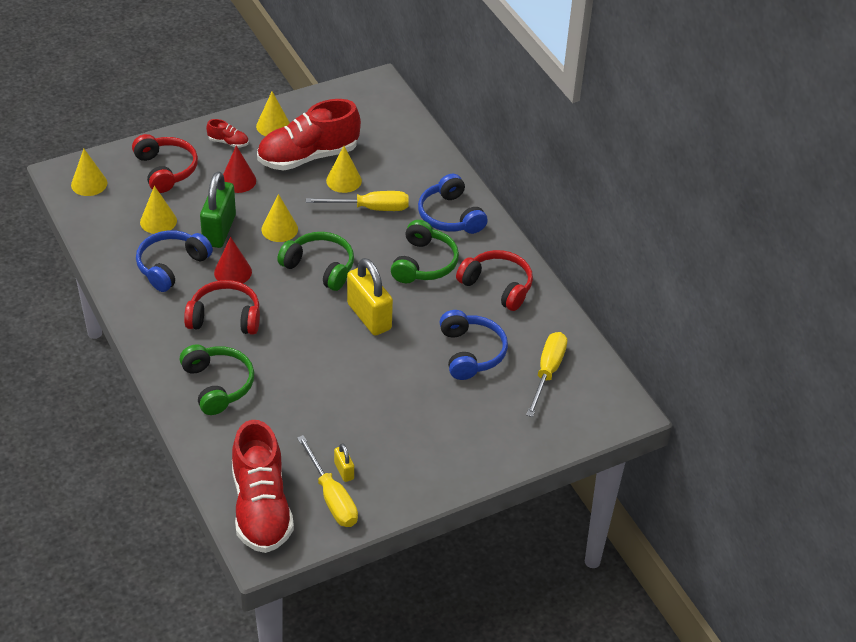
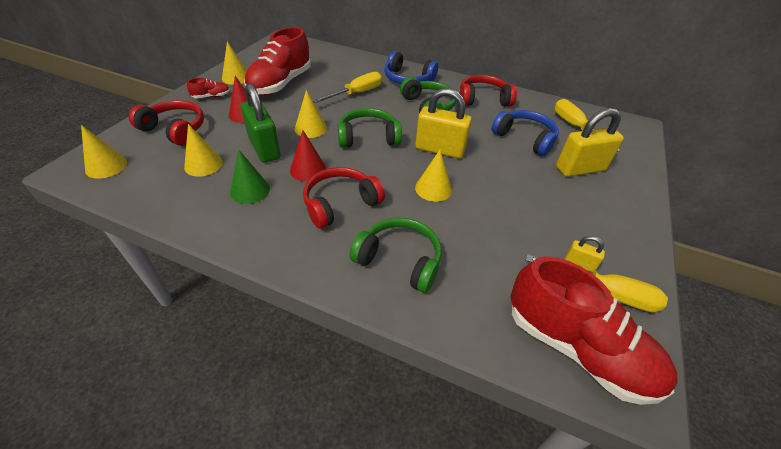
camera: 40 degrees left, 0 degrees up
blue headphones [136,230,213,292] -> green cone [230,149,270,204]
yellow cone [326,146,362,193] -> yellow cone moved to [415,150,452,202]
none -> yellow padlock [556,108,624,177]

